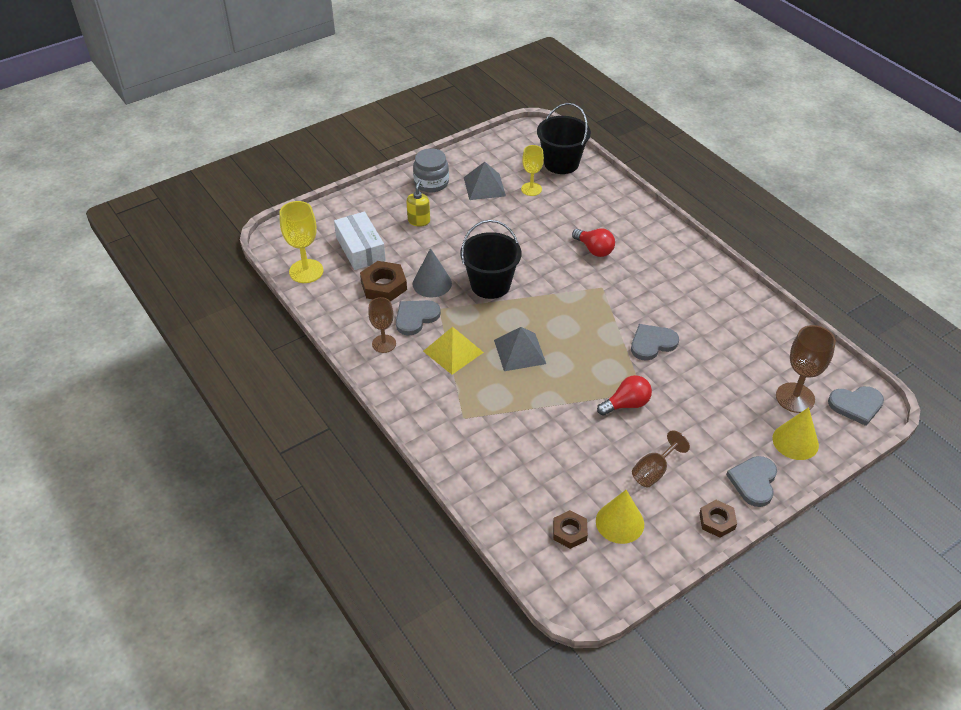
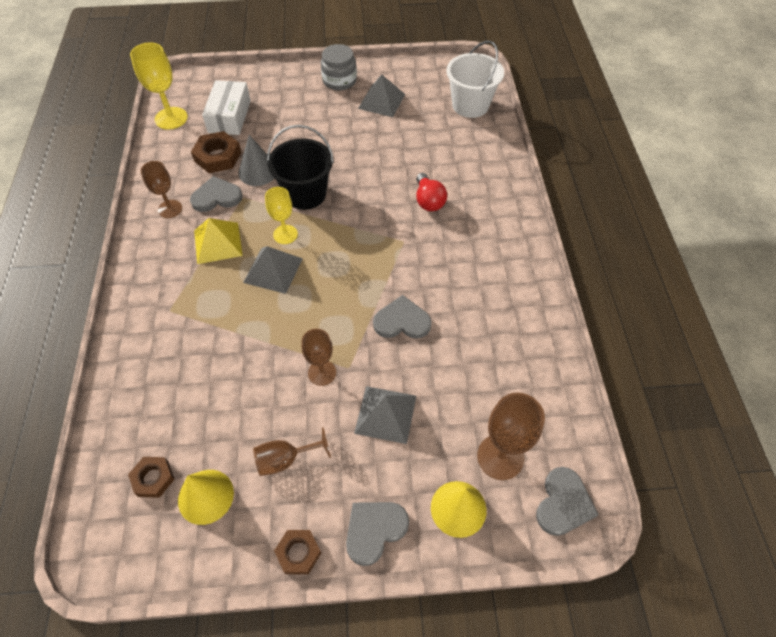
camera: 30 degrees right, 10 degrees up
yellow soap dispenser [406,180,430,227] -> none
yellow goblet [521,145,544,196] -> yellow goblet moved to [265,187,298,244]
black bucket [537,103,591,174] -> white bucket [446,40,504,118]
red light bulb [597,375,652,415] -> brown goblet [301,329,336,386]
grey heart [828,386,884,426] -> grey heart turned 90 degrees counterclockwise [536,467,599,536]
none -> grey pyramid [354,386,416,444]

